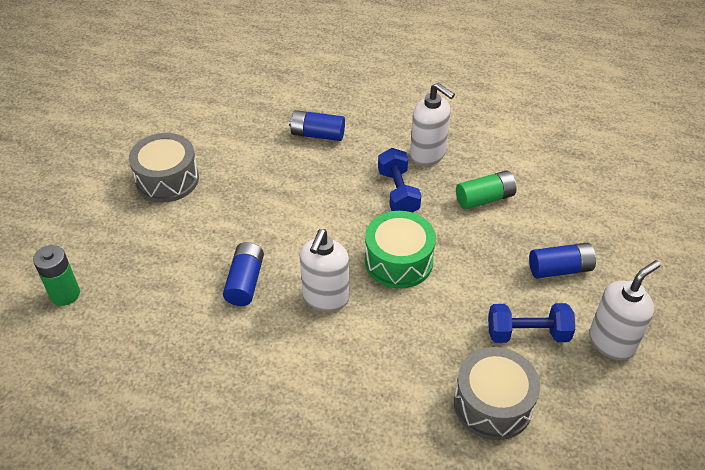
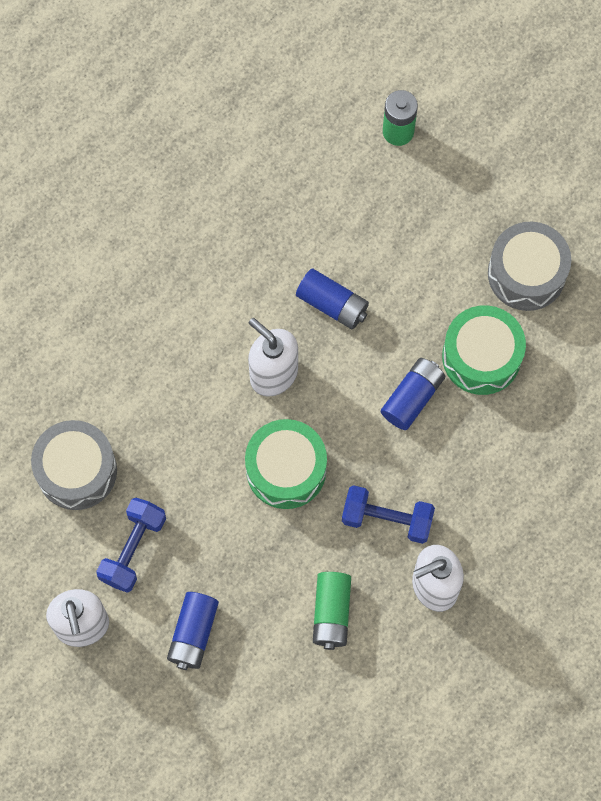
camera: 115 degrees right, 25 degrees up
blue battery [289,110,345,141] -> blue battery moved to [381,358,445,430]
none -> green drum [442,305,526,395]

